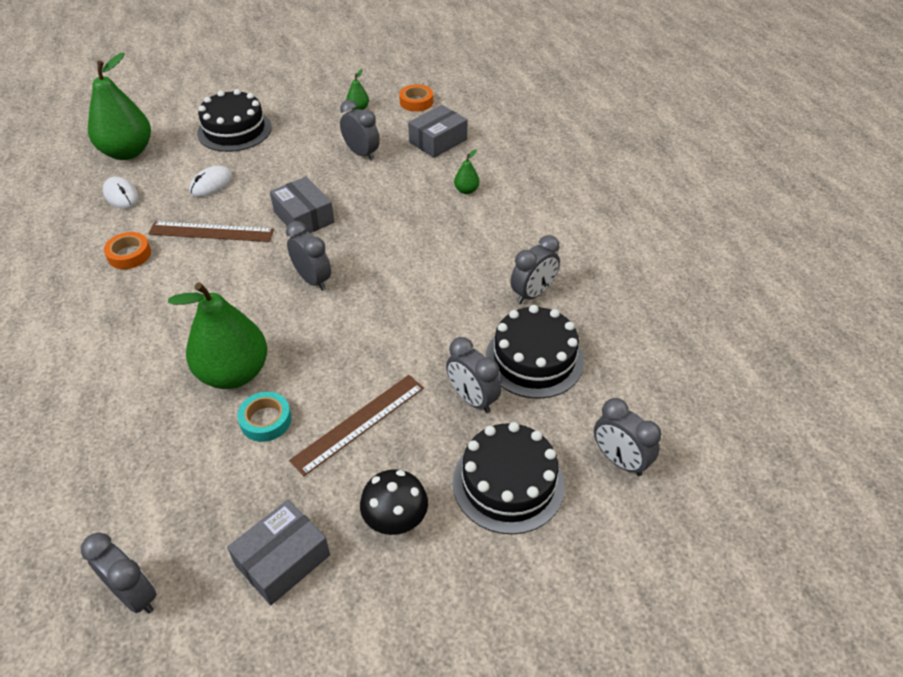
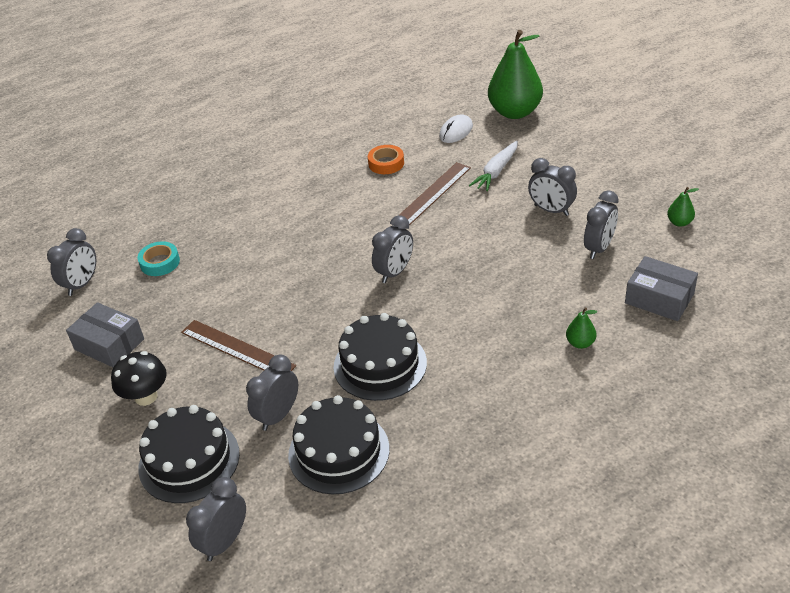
camera: 80 degrees right, 5 degrees down
brown ruler [148,221,274,242] -> brown ruler turned 45 degrees clockwise [399,162,471,226]
green pear [168,282,268,389] -> none
white mouse [189,166,233,197] -> white carrot [469,141,518,191]
black cake [197,89,272,152] -> black cake moved to [334,313,427,401]
turquoise tape [237,392,292,442] -> turquoise tape moved to [137,241,180,276]
grey box [270,177,334,233] -> none
orange tape [399,84,433,111] -> none
grey clock [511,235,560,304] -> grey clock moved to [528,158,577,216]

